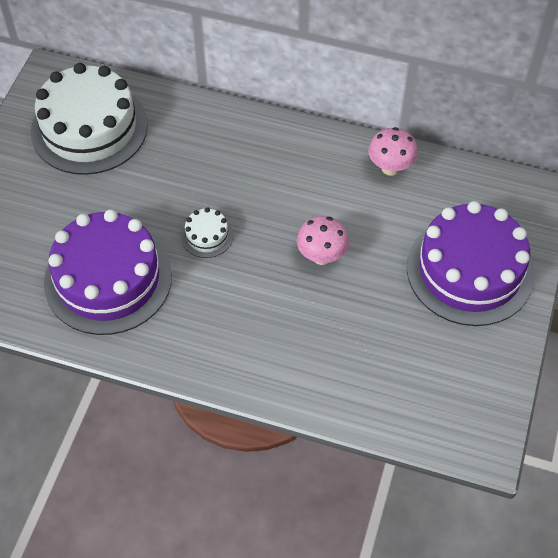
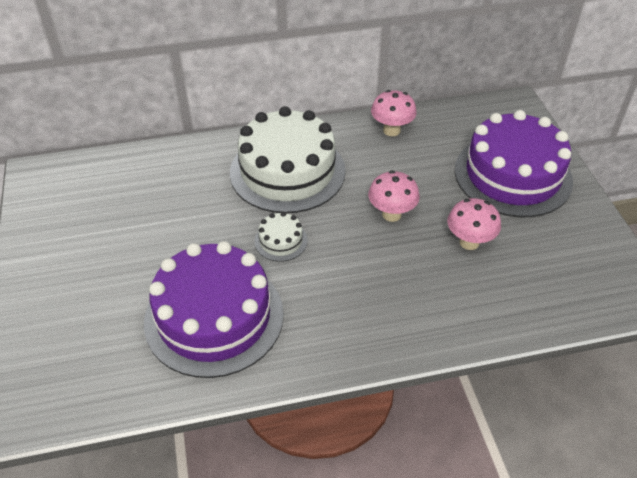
camera: 30 degrees left, 10 degrees down
white cake [31,63,148,175] -> white cake moved to [230,106,346,213]
none -> pink mushroom [447,198,501,250]

